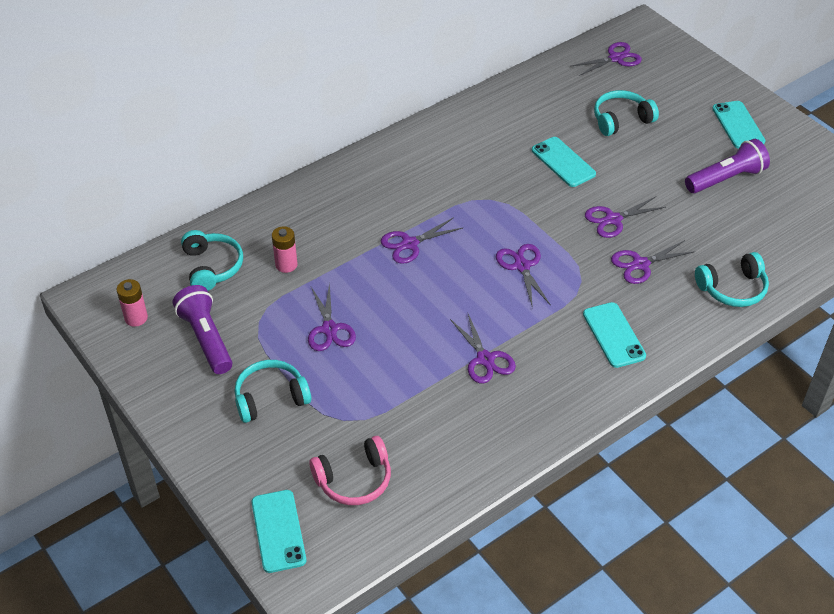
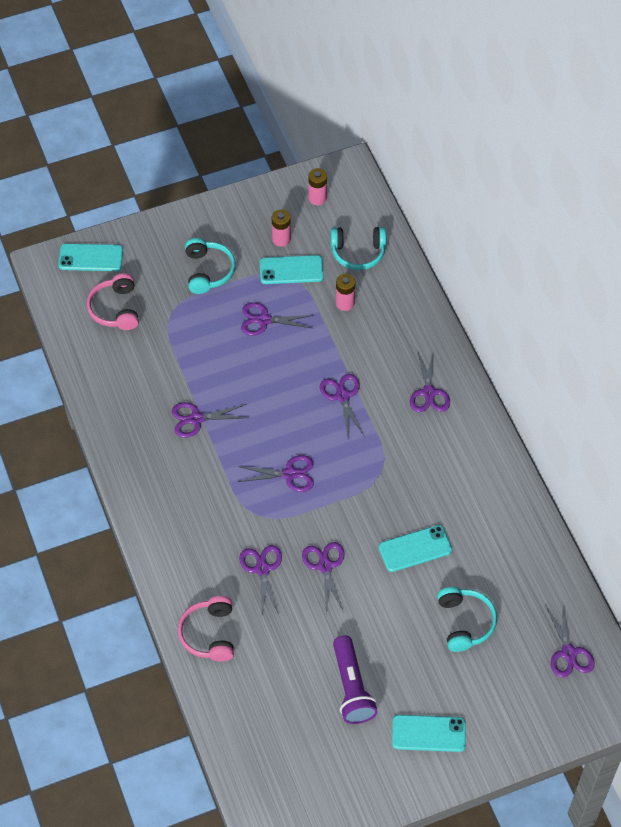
camera: 105 degrees right, 10 degrees up
purple flashlight [173,285,232,374] -> pink battery [272,210,291,247]
turquoise phone [583,302,646,368] -> turquoise phone moved to [260,255,324,284]
turquoise headphones [695,252,769,307] -> pink headphones [178,596,234,661]
none -> purple scissors [410,350,450,412]

